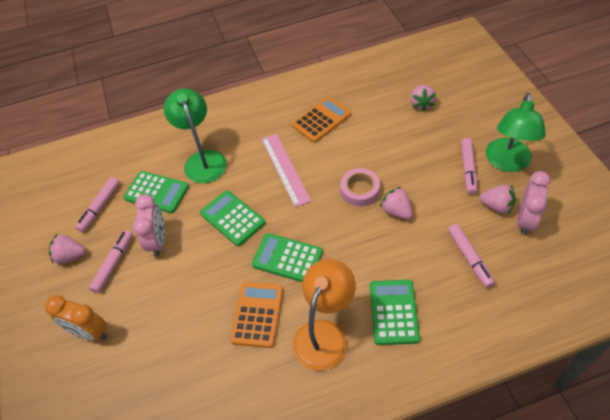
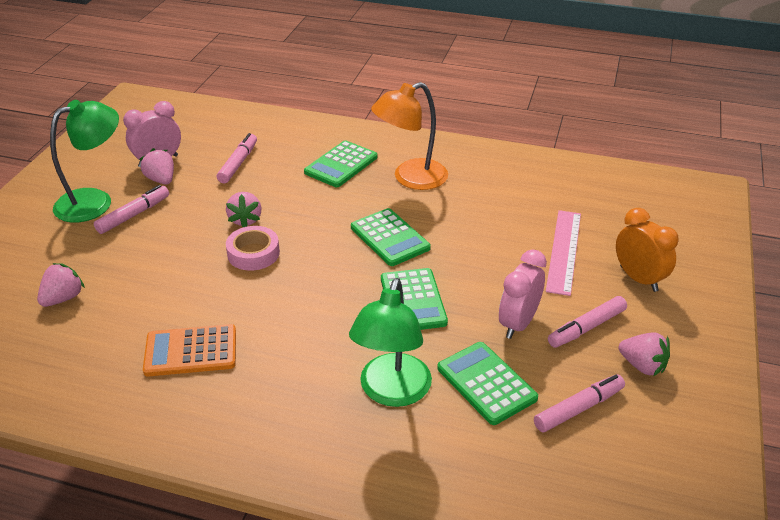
camera: 150 degrees left, 15 degrees down
orange calculator [230,282,283,348] -> none
pink ruler [261,134,311,207] -> pink ruler moved to [546,210,581,296]

